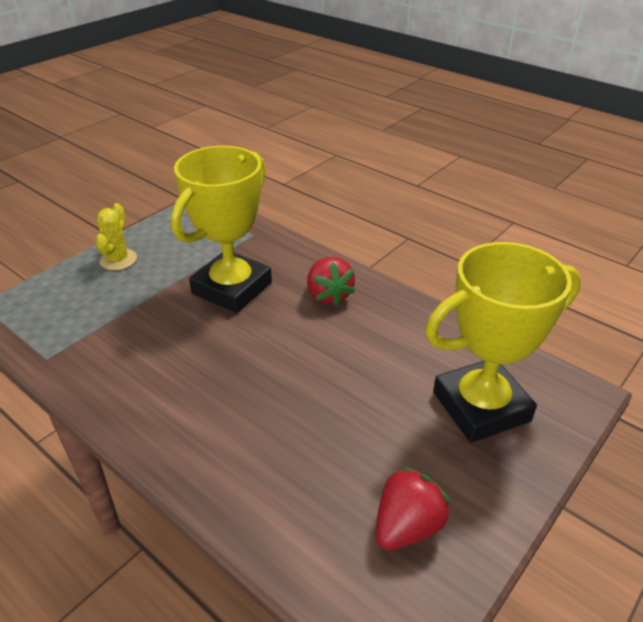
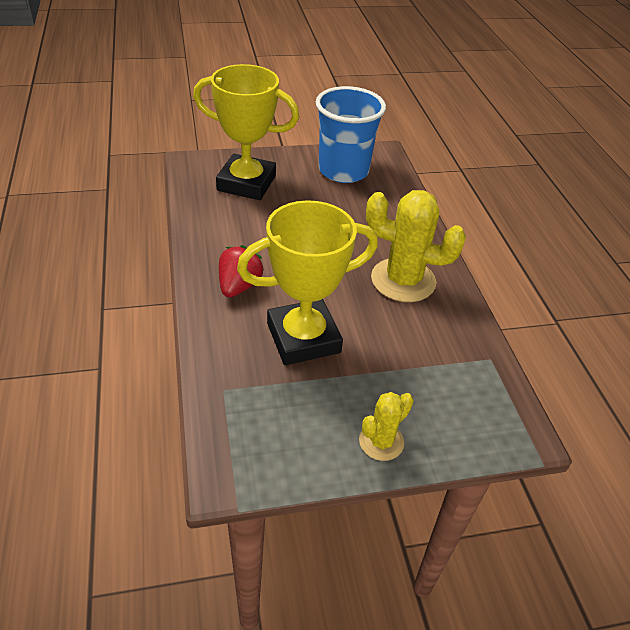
camera: 145 degrees left, 5 degrees up
red strawberry [375,466,450,550] -> blue cup [316,86,386,183]
none -> yellow cactus [366,190,466,302]

